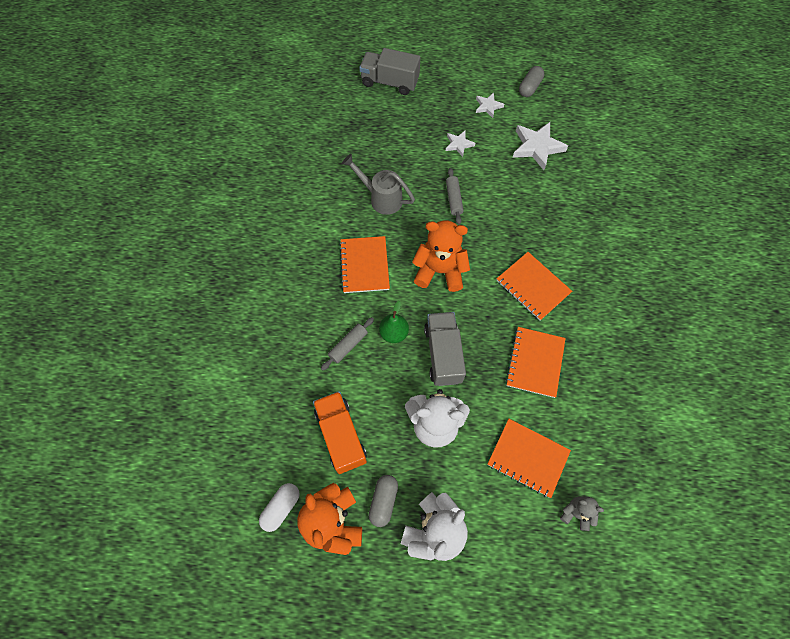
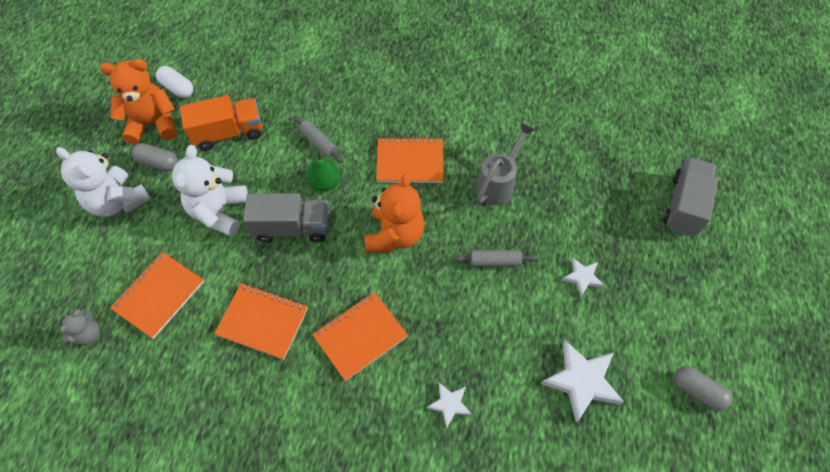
camera: 95 degrees right, 5 degrees down
white star [476,93,504,118] -> white star moved to [426,383,472,428]

